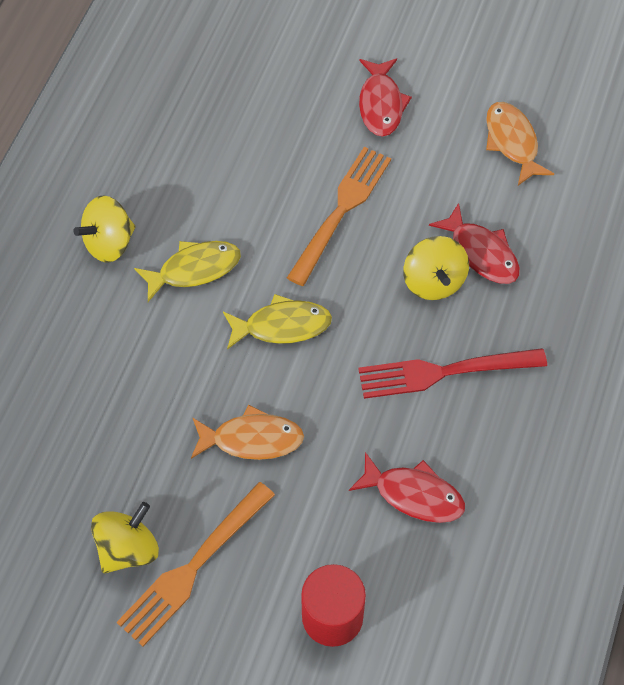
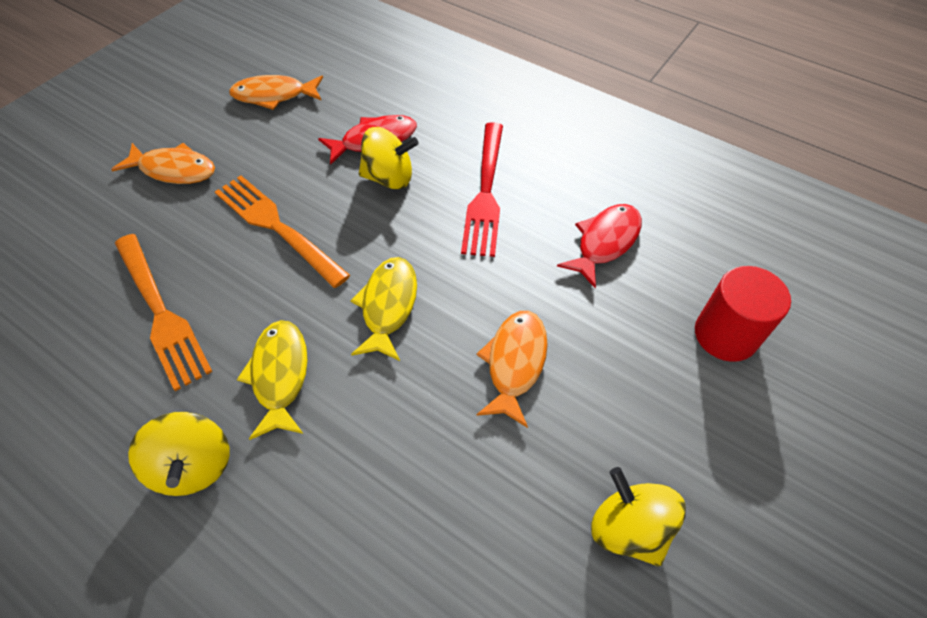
camera: 75 degrees left, 5 degrees down
orange fork [117,482,275,646] -> orange fork moved to [115,234,213,391]
red fish [359,58,412,137] -> orange fish [111,143,215,184]

